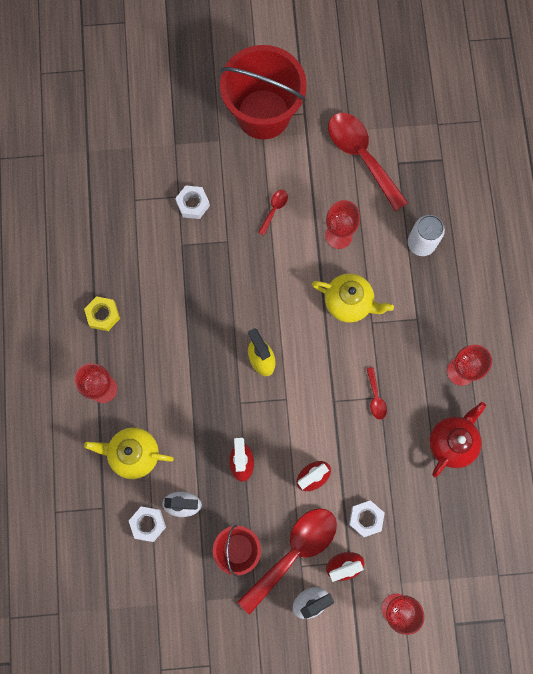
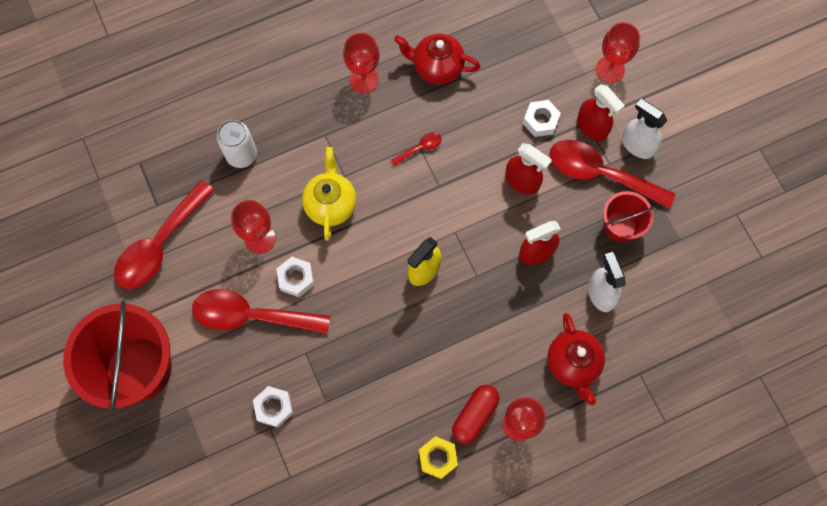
camera: 110 degrees left, 5 degrees down
yellow teapot [84,428,174,479] -> red teapot [547,313,605,406]
white nut [129,507,166,542] -> white nut moved to [276,257,314,297]
red spoon [258,190,288,235] -> red spoon [192,289,330,334], size x2.31
none -> red capsule [452,385,499,444]

